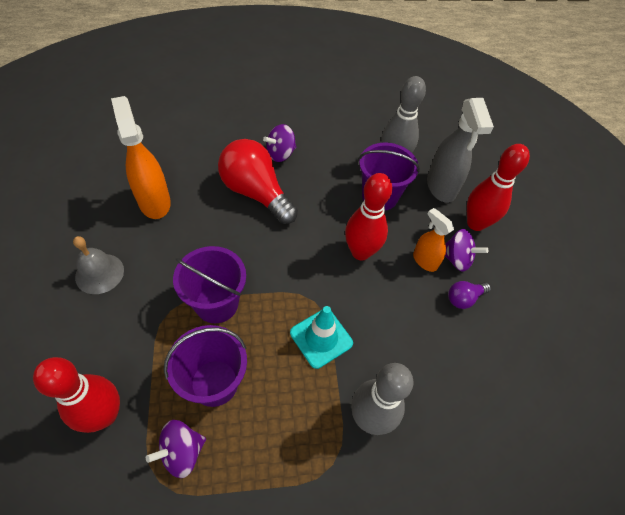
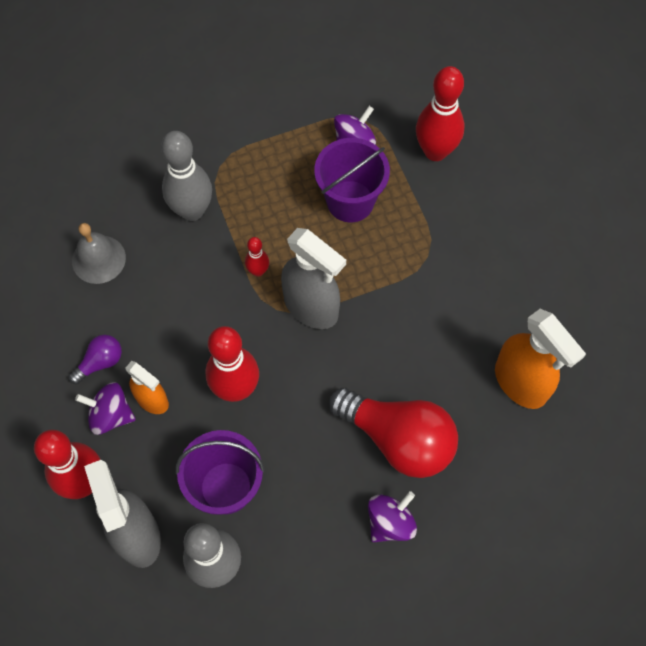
camera: 170 degrees right, 10 degrees up
grey bell [73,236,124,294] -> grey bell moved to [72,223,126,284]
purple bucket [173,246,246,323] -> none
turquoise traffic cone [290,306,353,369] -> red bowling pin [245,237,269,277]
none -> grey spray bottle [281,228,346,329]

